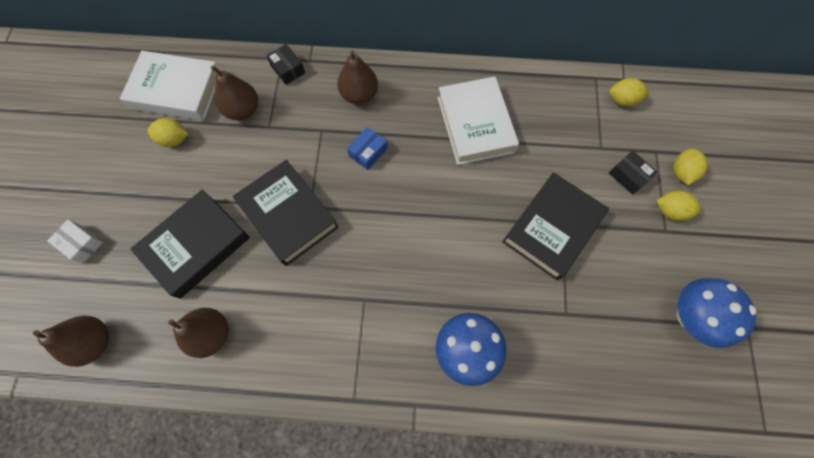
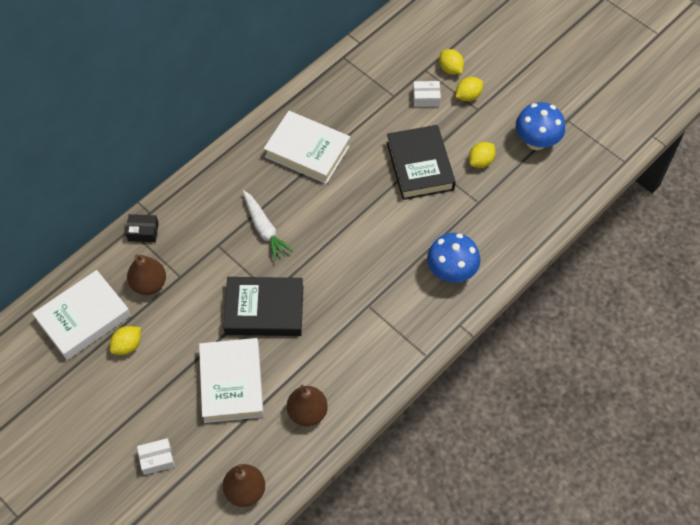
camera: 50 degrees left, 10 degrees down
black book [130,189,250,299] -> white book [199,338,264,423]
brown pear [337,50,378,105] -> none
blue box [347,127,387,170] -> white carrot [243,190,293,261]
yellow lemon [609,78,650,107] -> yellow lemon moved to [469,142,495,168]
black box [609,151,658,195] -> white box [413,81,441,107]

